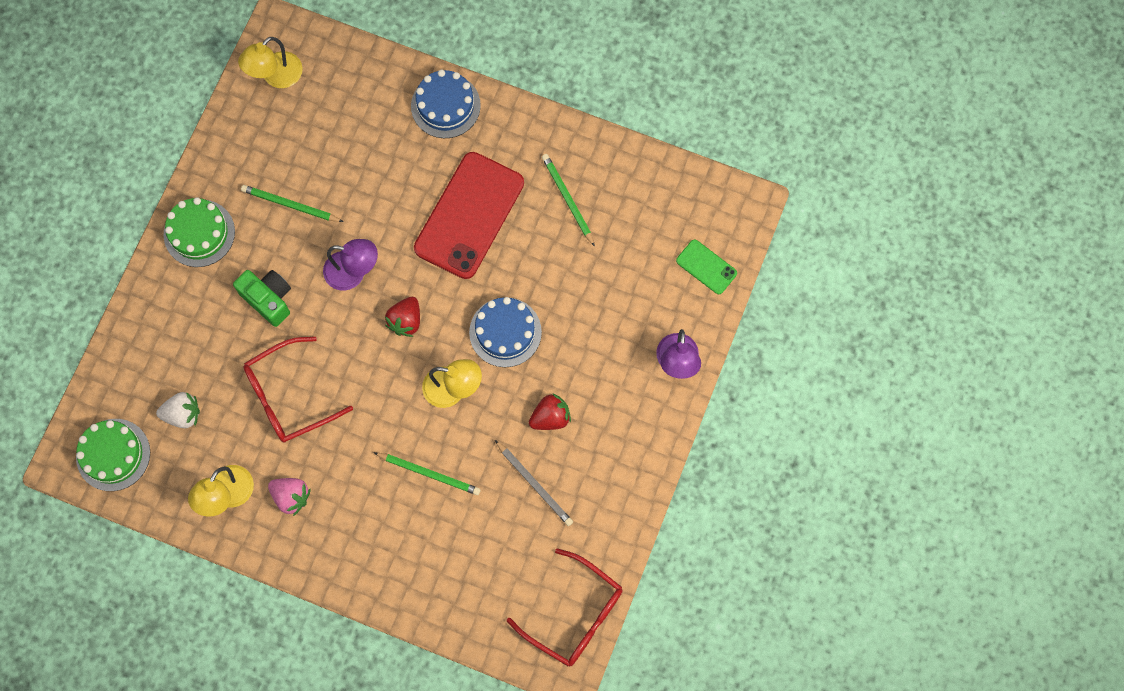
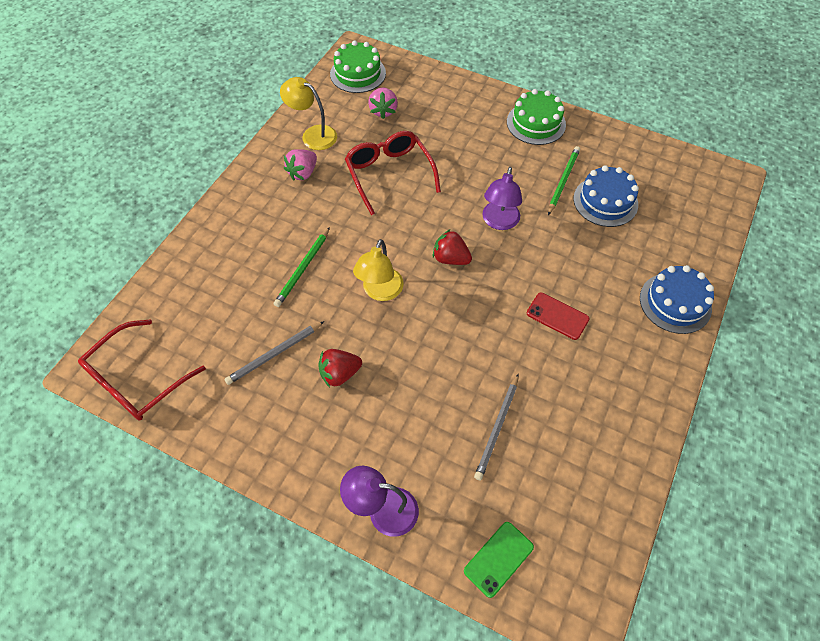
camera: 95 degrees right, 15 degrees down
white strawberry [156,392,200,428] -> pink strawberry [368,87,398,119]
green camera [233,270,291,327] -> none
yellow lamp [238,37,303,88] -> none
red phone [414,152,524,279] -> red phone [527,293,589,340], size x0.46
blue cake [469,297,542,367] -> blue cake moved to [573,165,639,227]
red strawberry [529,393,571,430] -> red strawberry turned 90 degrees clockwise [318,349,362,388]
green pencil [542,154,595,247] -> none
none -> grey pencil [474,374,518,481]

